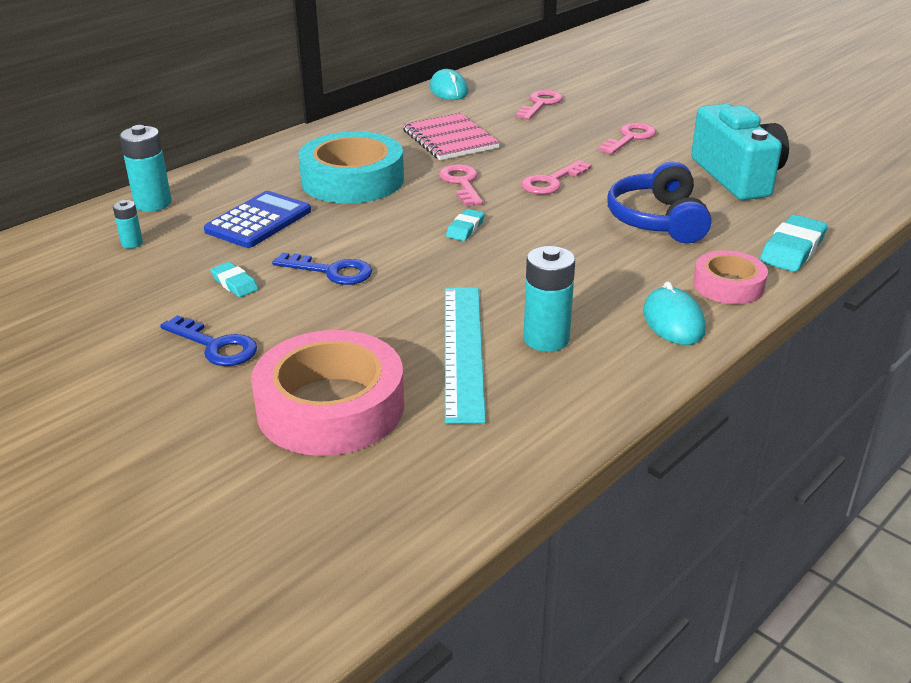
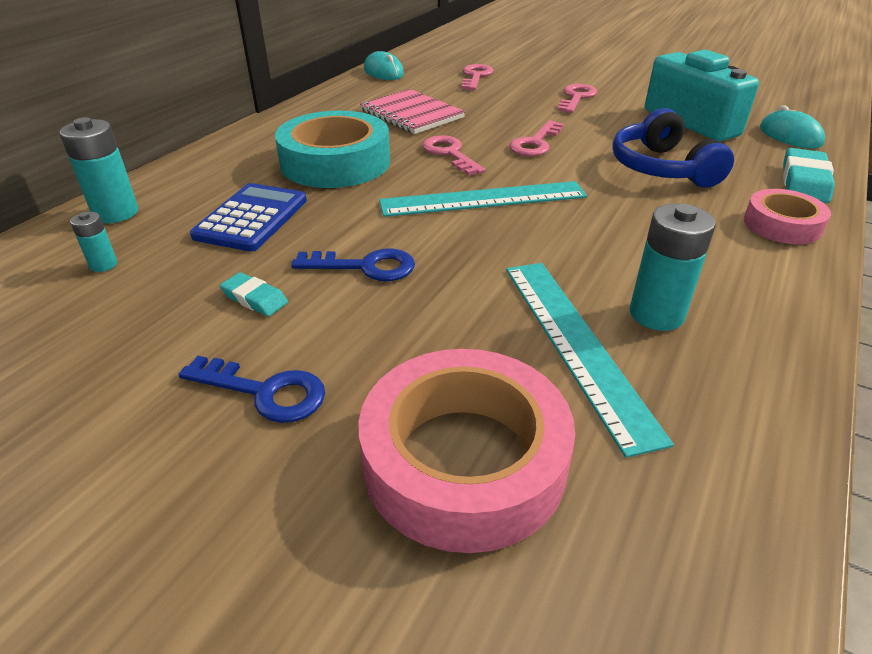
camera: 15 degrees left, 5 degrees up
turquoise eraser [446,209,485,241] -> turquoise ruler [379,181,587,217]
turquoise mouse [643,282,706,345] -> turquoise mouse moved to [760,105,825,149]

